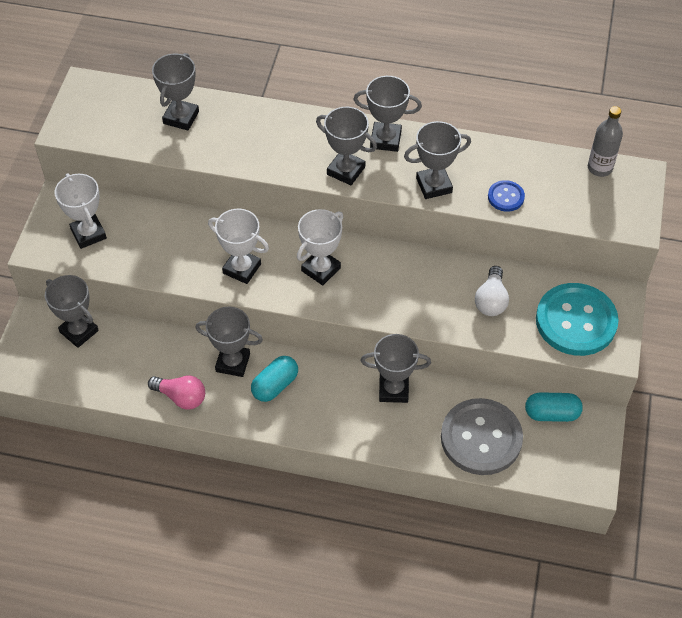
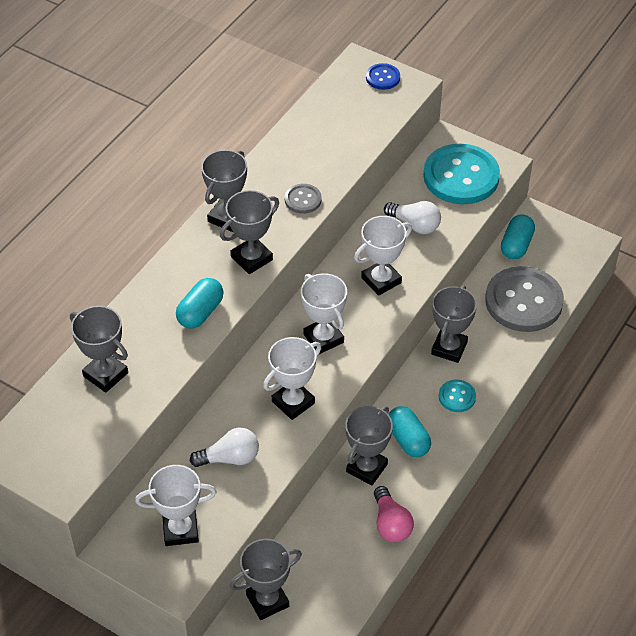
camera: 70 degrees left, 5 degrees down
pink light bulb [148,376,205,410] -> pink light bulb turned 120 degrees clockwise [374,486,414,542]
grey trophy [404,121,471,199] -> grey button [285,184,322,214]
blue button [488,180,525,212] -> blue button moved to [366,63,400,90]
grey bottle [588,106,623,177] -> none
none -> turquoise capsule [176,278,224,329]
none -> white light bulb [190,428,259,467]
none -> white trophy [354,216,412,296]
none -> turquoise button [439,379,476,412]

